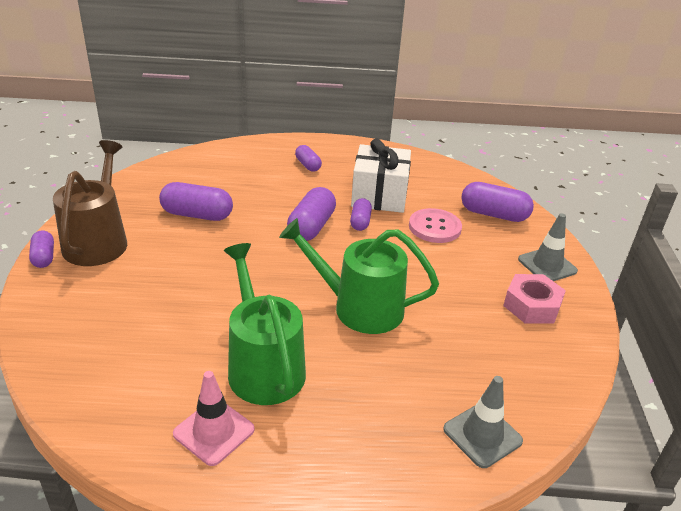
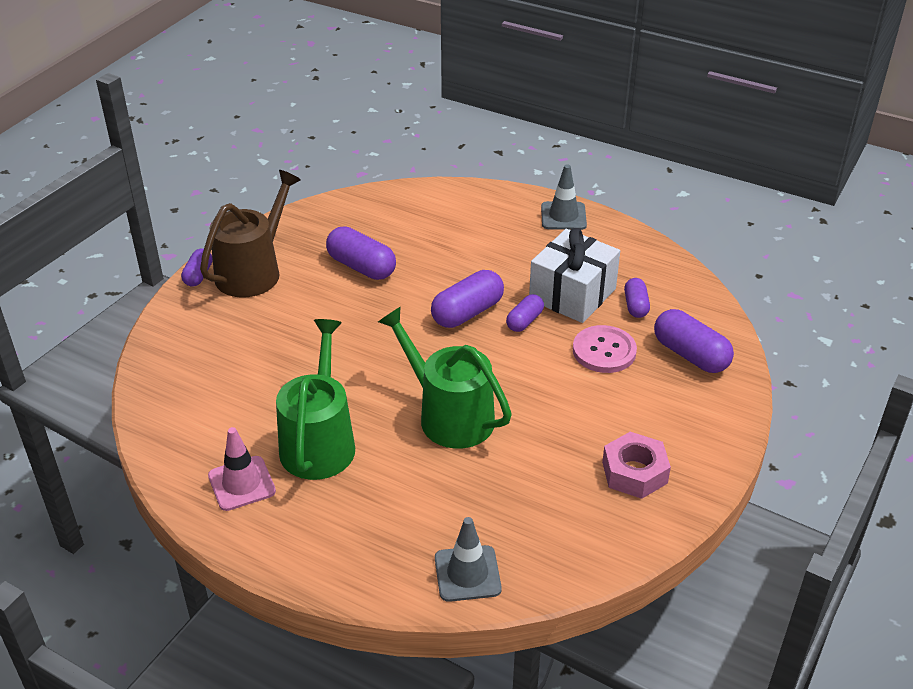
camera: 30 degrees right, 5 degrees up
purple capsule [295,145,322,172] -> purple capsule moved to [624,278,650,318]
grey traffic cone [518,213,578,281] -> grey traffic cone moved to [541,164,587,230]

